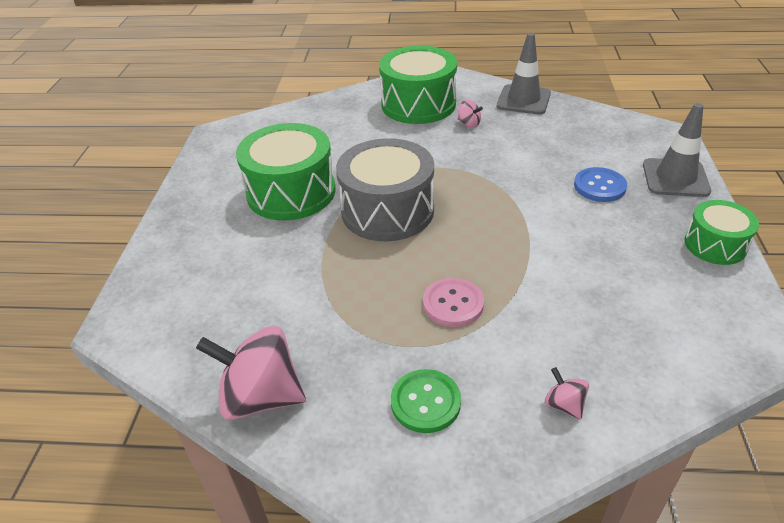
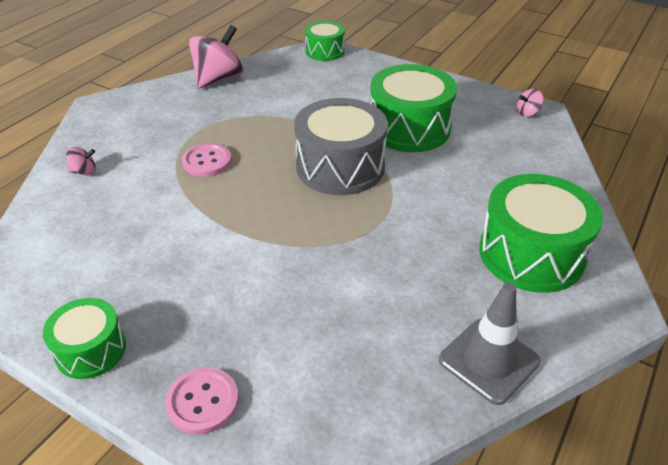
camera: 115 degrees right, 0 degrees up
green button [391,369,461,433] -> none
pink spinning top [457,99,483,128] -> pink spinning top moved to [517,89,544,117]
blue button [574,167,627,202] -> none
grey traffic cone [643,103,711,197] -> pink button [165,367,239,435]
none -> green drum [305,21,345,61]

